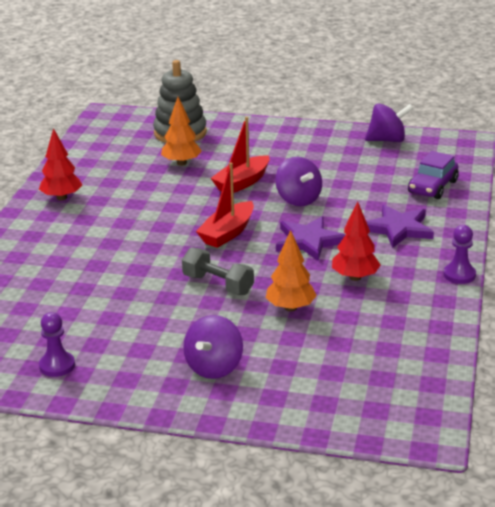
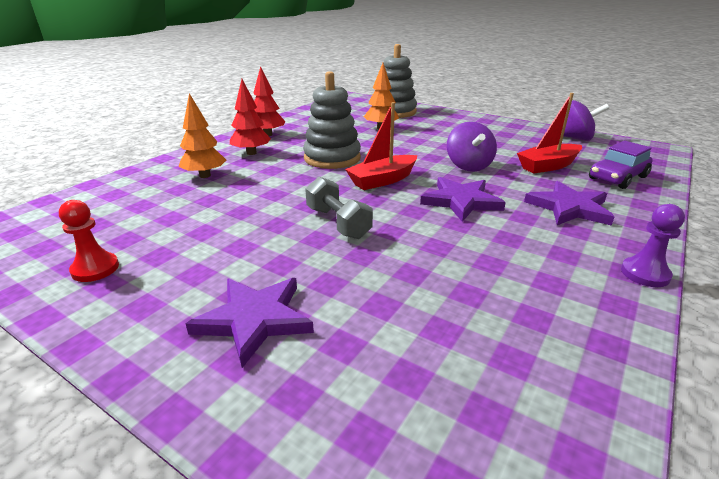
camera: 20 degrees right, 0 degrees up
purple pawn [39,312,75,377] -> red pawn [59,200,119,282]
purple spinning top [183,315,243,379] -> purple star [186,278,314,368]
red boat [211,117,270,193] -> red boat moved to [517,93,582,174]
orange tree [266,230,317,312] -> orange tree moved to [178,93,226,178]
red tree [332,202,381,281] -> red tree moved to [230,79,271,155]
none -> grey stacking toy [303,71,361,169]

